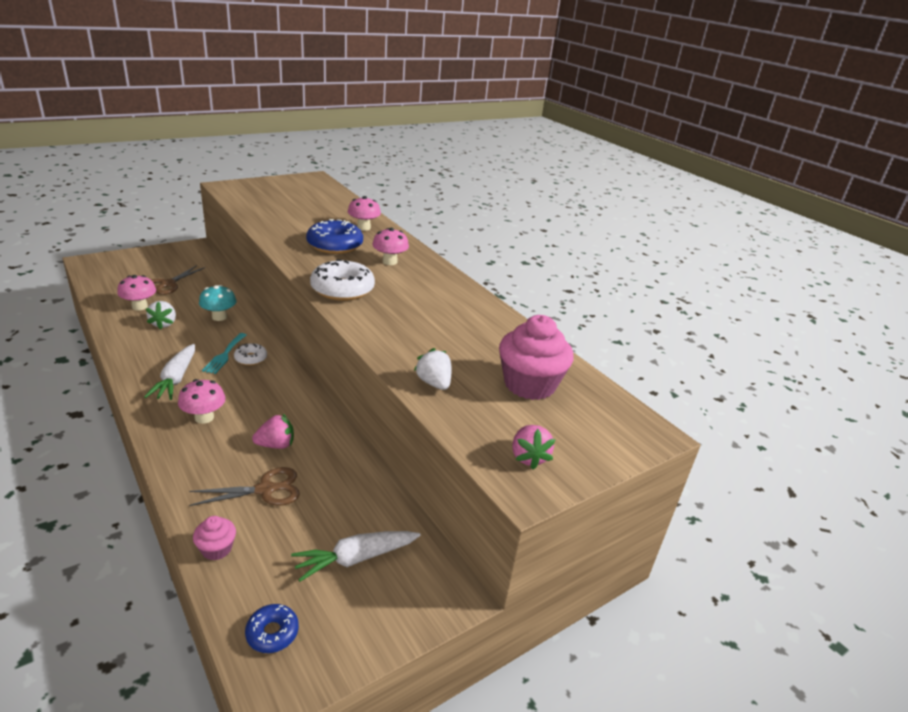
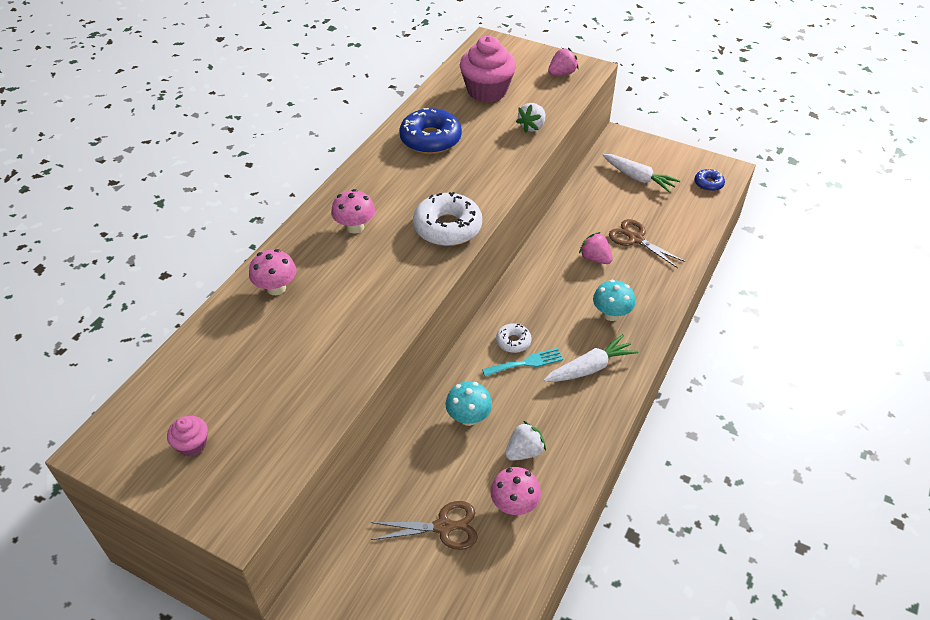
camera: 115 degrees left, 15 degrees up
pink mushroom [178,379,226,424] -> turquoise mushroom [593,280,635,321]
pink cupcake [193,516,236,561] -> pink cupcake moved to [167,416,208,457]
blue donut [306,219,363,254] -> blue donut moved to [399,108,462,154]

